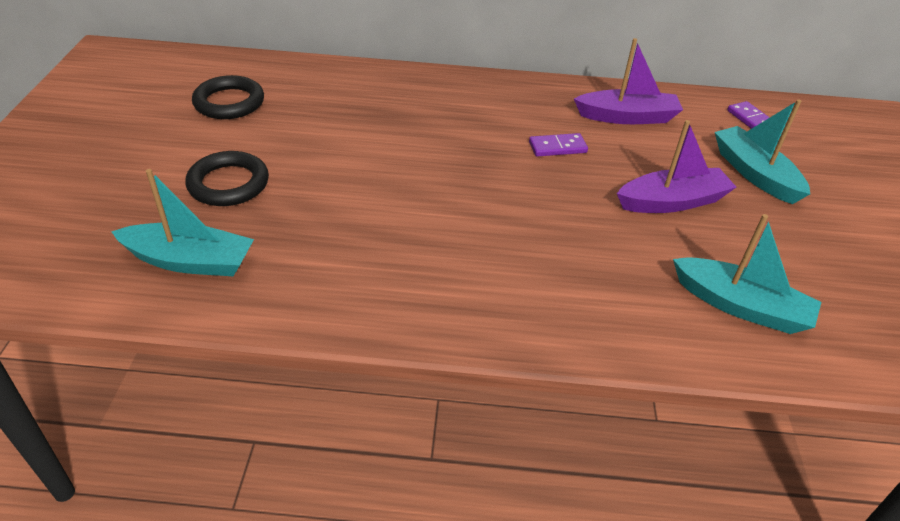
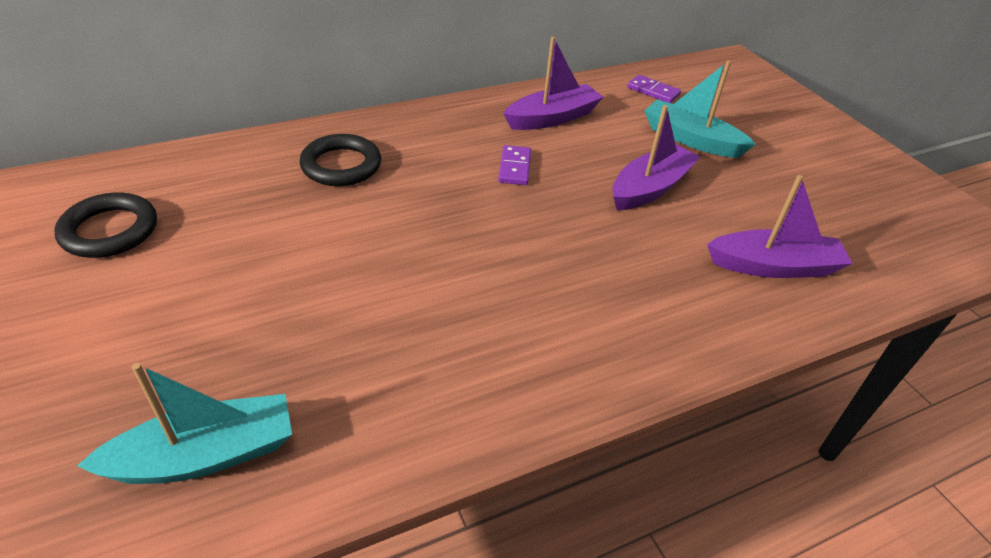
camera: 30 degrees left, 0 degrees up
black ring [185,151,269,206] -> black ring moved to [300,134,381,186]
purple domino [529,133,588,157] -> purple domino turned 45 degrees counterclockwise [498,145,531,185]
turquoise boat [673,214,821,334] -> purple boat [707,175,853,278]

